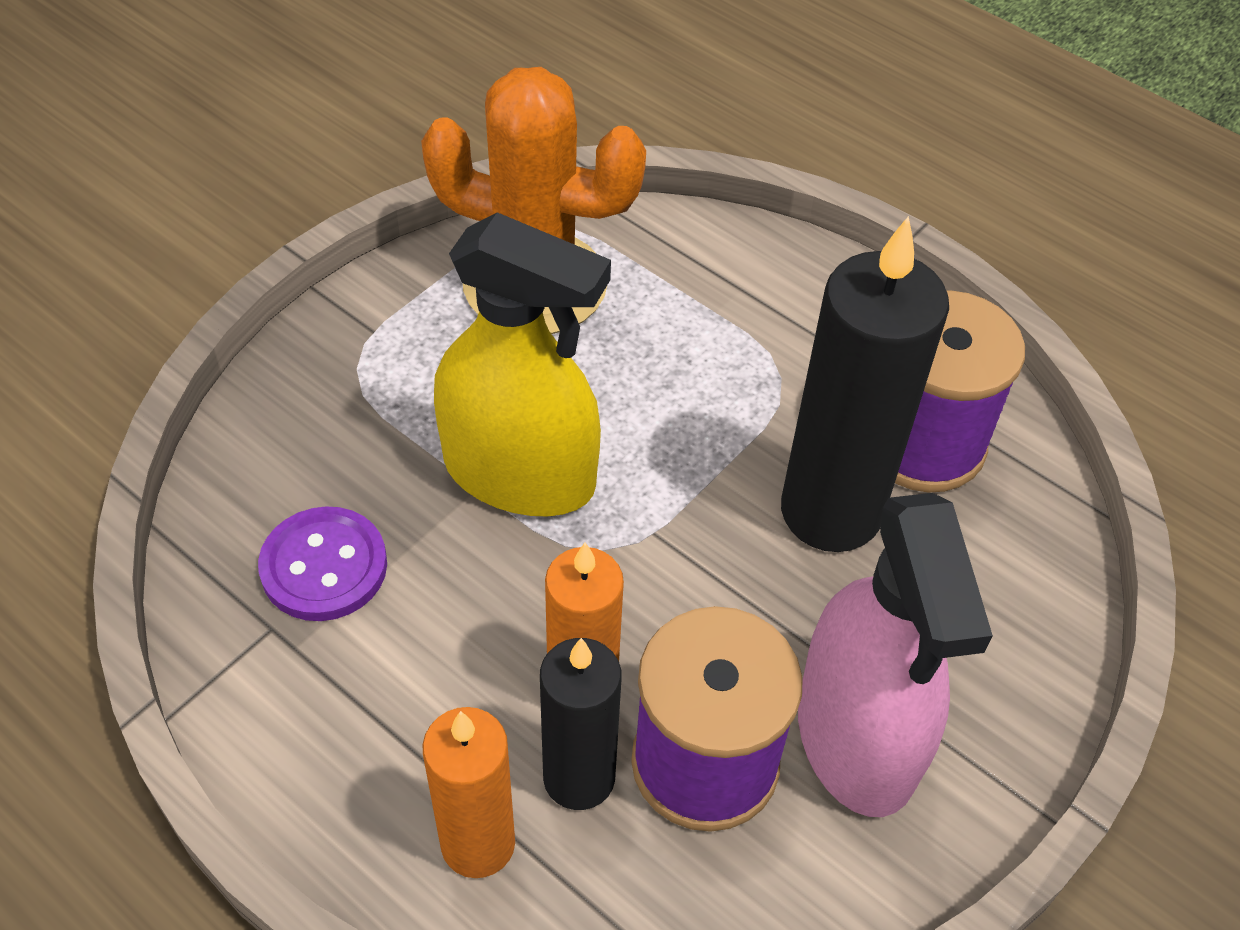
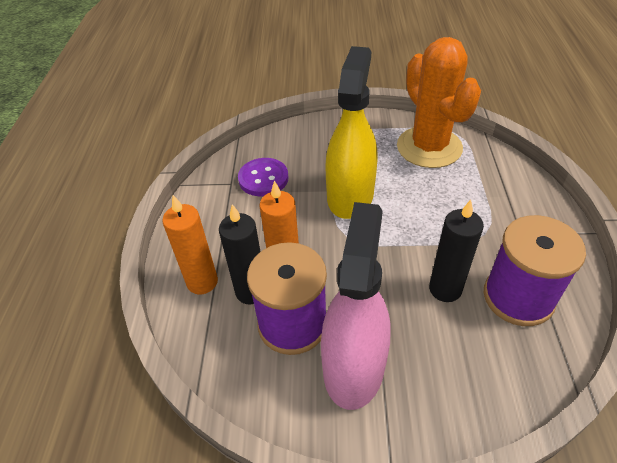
camera: 55 degrees right, 5 degrees down
yellow spray bottle [434,212,611,516] -> yellow spray bottle turned 150 degrees counterclockwise [325,46,378,219]
black candle [781,216,949,552] -> black candle [429,200,484,302], size x0.61
pink spray bottle [798,493,993,817] -> pink spray bottle turned 150 degrees clockwise [321,202,391,410]

